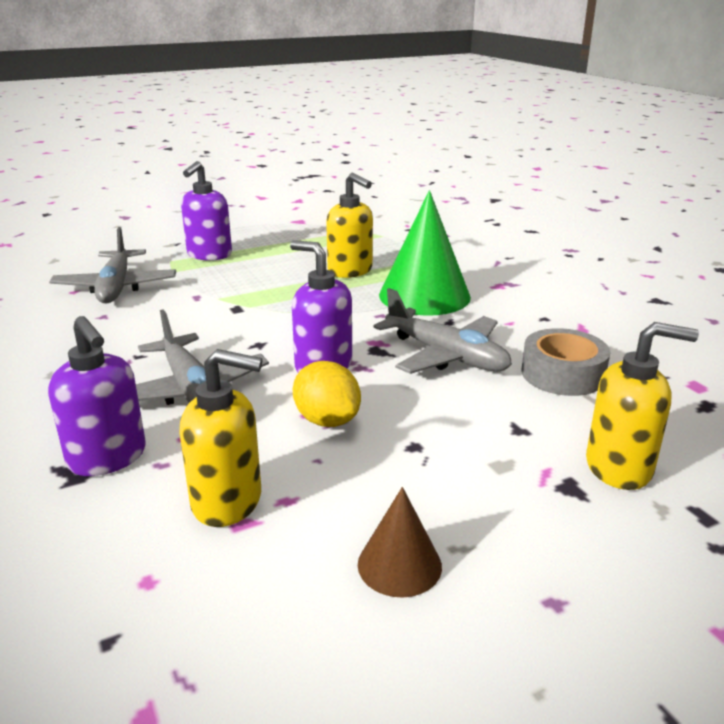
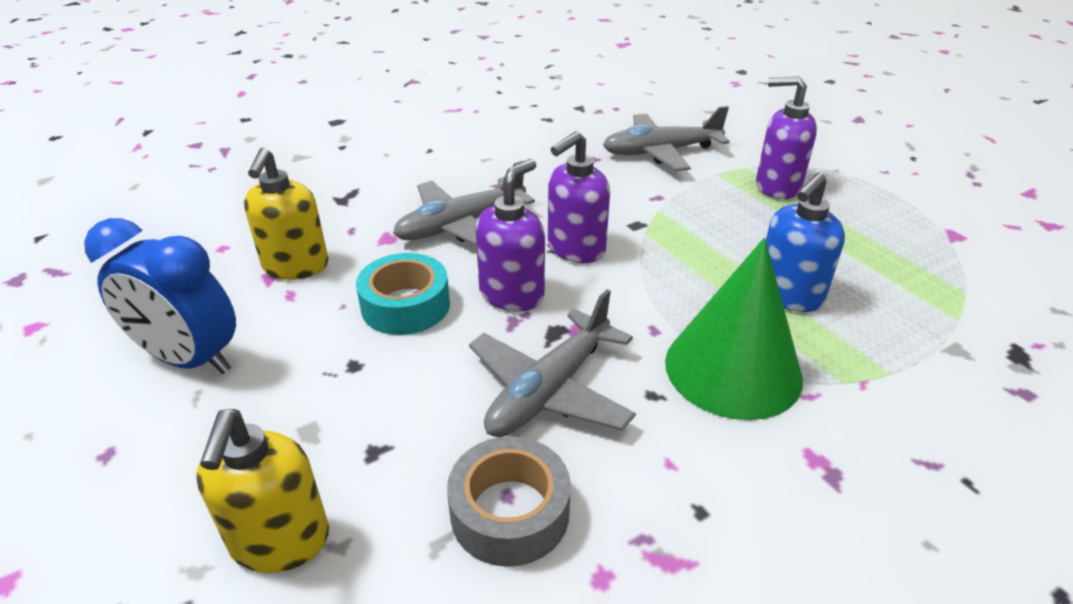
camera: 85 degrees right, 10 degrees up
purple soap dispenser [48,316,146,476] -> purple soap dispenser moved to [548,131,610,263]
yellow lemon [293,361,361,427] -> turquoise tape [356,253,450,335]
yellow soap dispenser [326,173,373,278] -> blue soap dispenser [766,173,845,312]
brown cone [358,487,442,598] -> blue clock [84,218,236,374]

